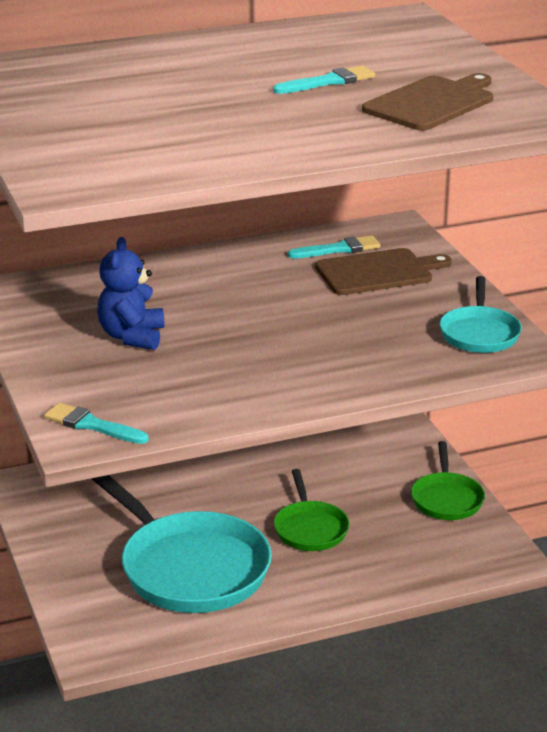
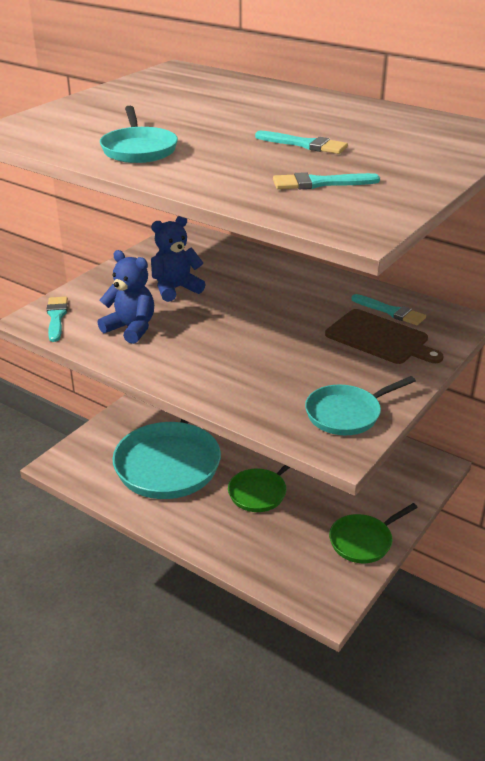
camera: 55 degrees right, 5 degrees up
brown cutting board [362,73,493,130] -> turquoise brush [273,172,380,189]
none -> blue teddy bear [97,250,154,344]
none -> turquoise pan [100,106,178,163]

